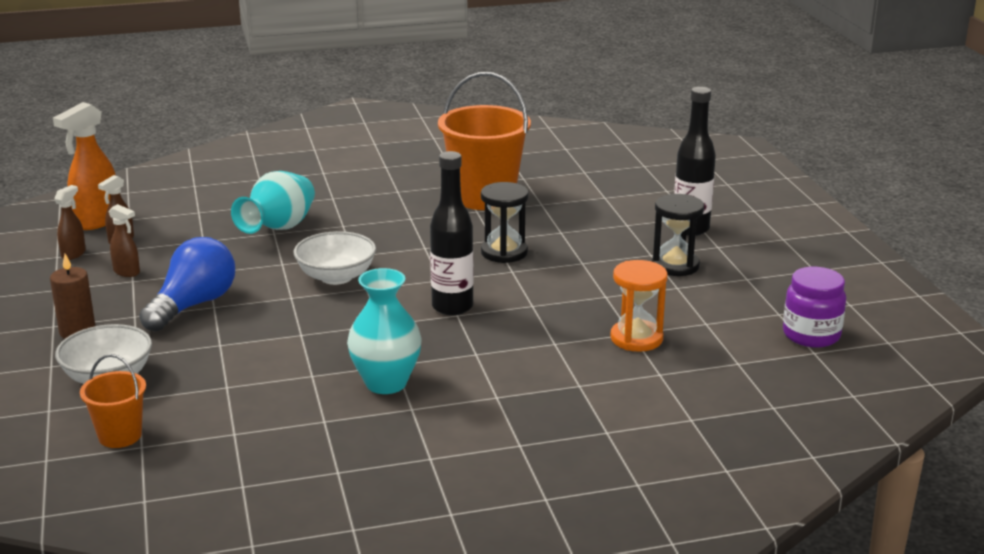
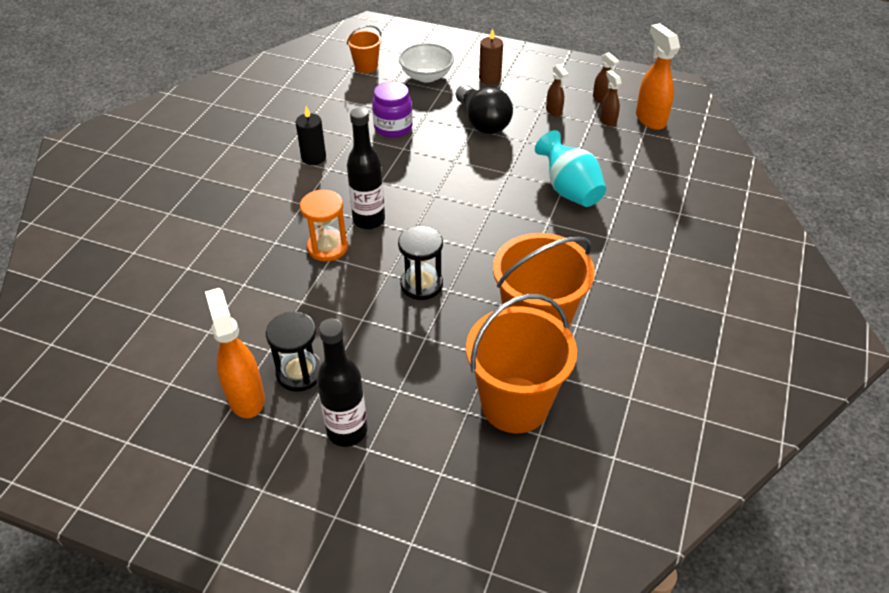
camera: 125 degrees right, 20 degrees up
brown spray bottle [109,204,140,277] -> brown spray bottle turned 90 degrees counterclockwise [546,64,568,117]
blue light bulb [139,237,235,332] -> black light bulb [456,84,513,134]
white bowl [294,231,376,285] -> none
turquoise vase [347,268,422,394] -> black candle [296,106,326,165]
orange hourglass [610,260,667,352] -> orange hourglass moved to [300,190,348,261]
purple jar [783,267,846,348] -> purple jar moved to [372,81,413,138]
none -> orange spray bottle [205,288,265,418]
none -> orange bucket [466,294,577,433]

